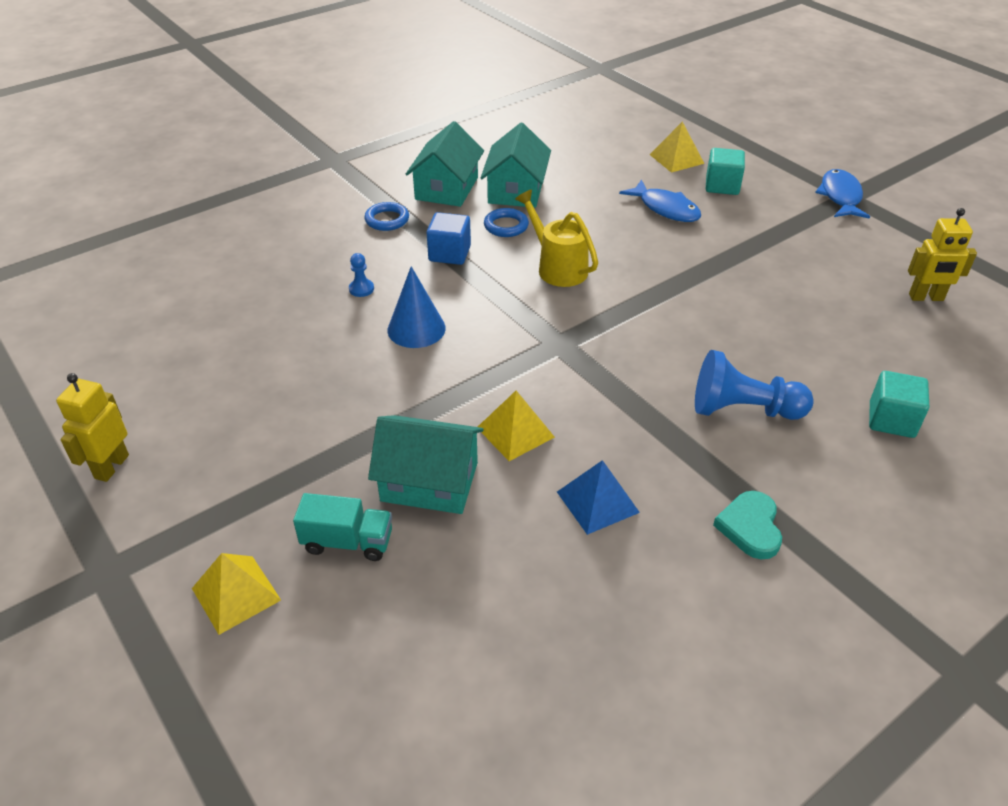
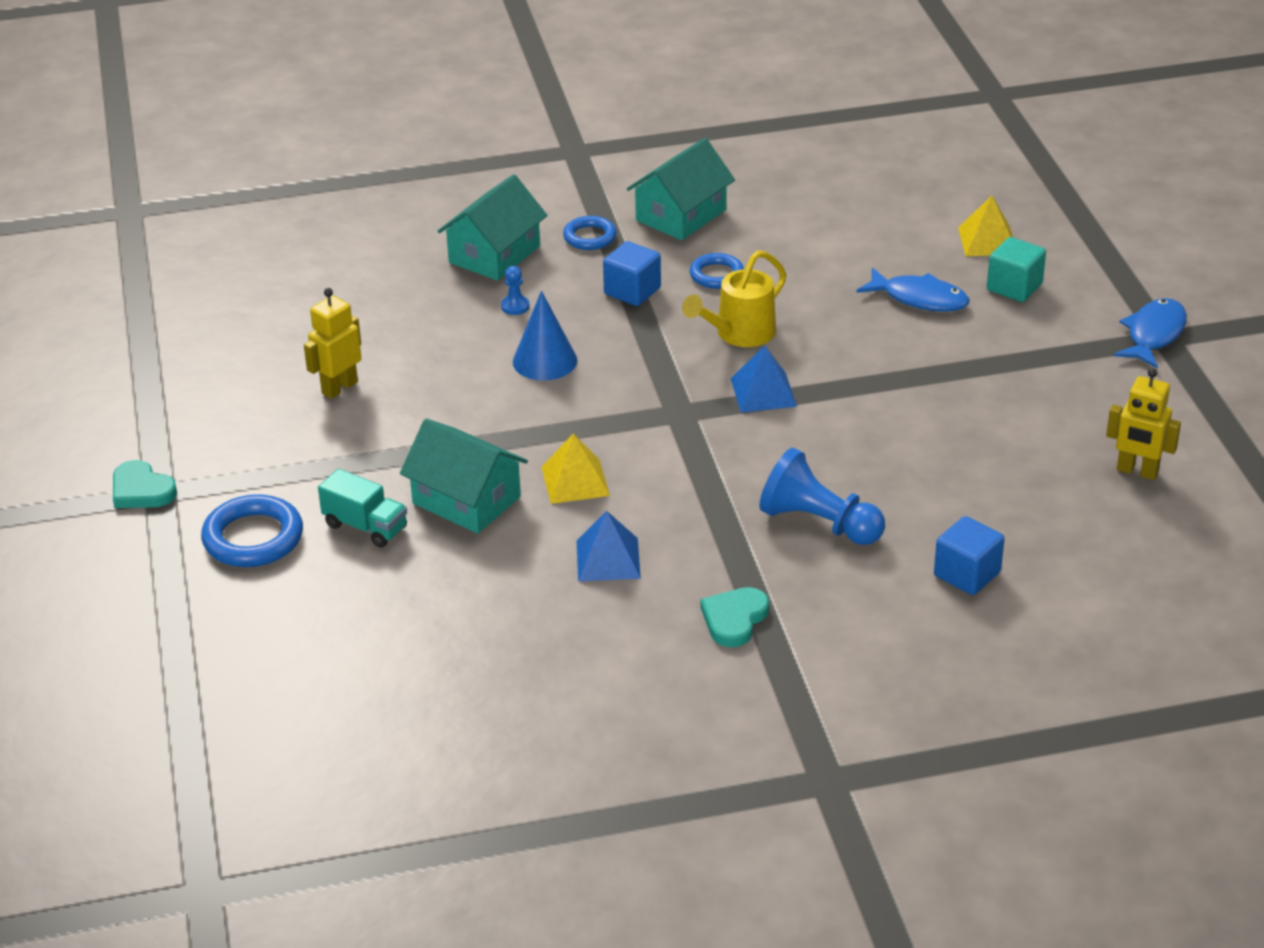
camera: 25 degrees right, 5 degrees down
yellow robot [56,373,129,482] -> yellow robot moved to [304,288,361,399]
yellow pyramid [192,553,281,635] -> blue ring [201,494,303,567]
turquoise house [481,123,551,208] -> turquoise house moved to [437,175,547,281]
yellow watering can [515,190,598,287] -> yellow watering can turned 120 degrees counterclockwise [682,250,787,347]
blue fish [619,180,701,222] -> blue fish turned 45 degrees counterclockwise [856,268,969,312]
turquoise cube [869,371,929,438] -> blue cube [934,516,1005,595]
none -> turquoise heart [113,460,177,508]
none -> blue pyramid [731,345,797,413]

